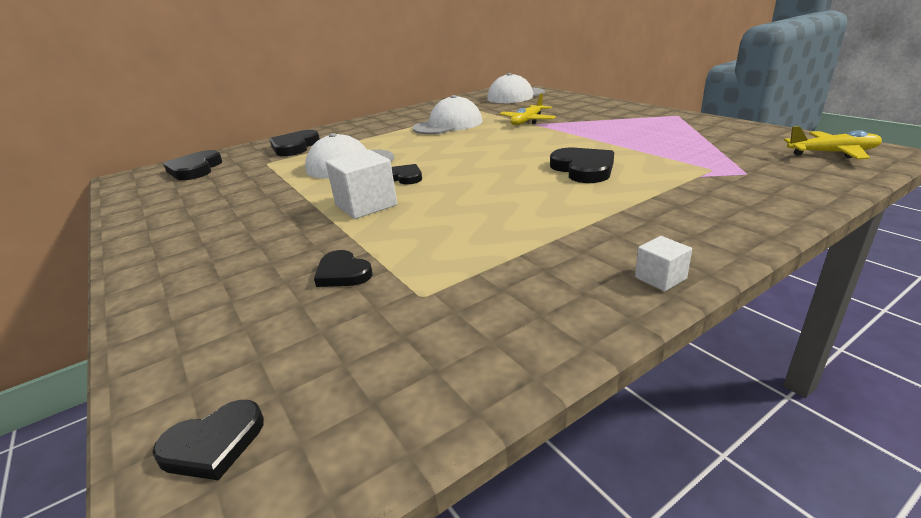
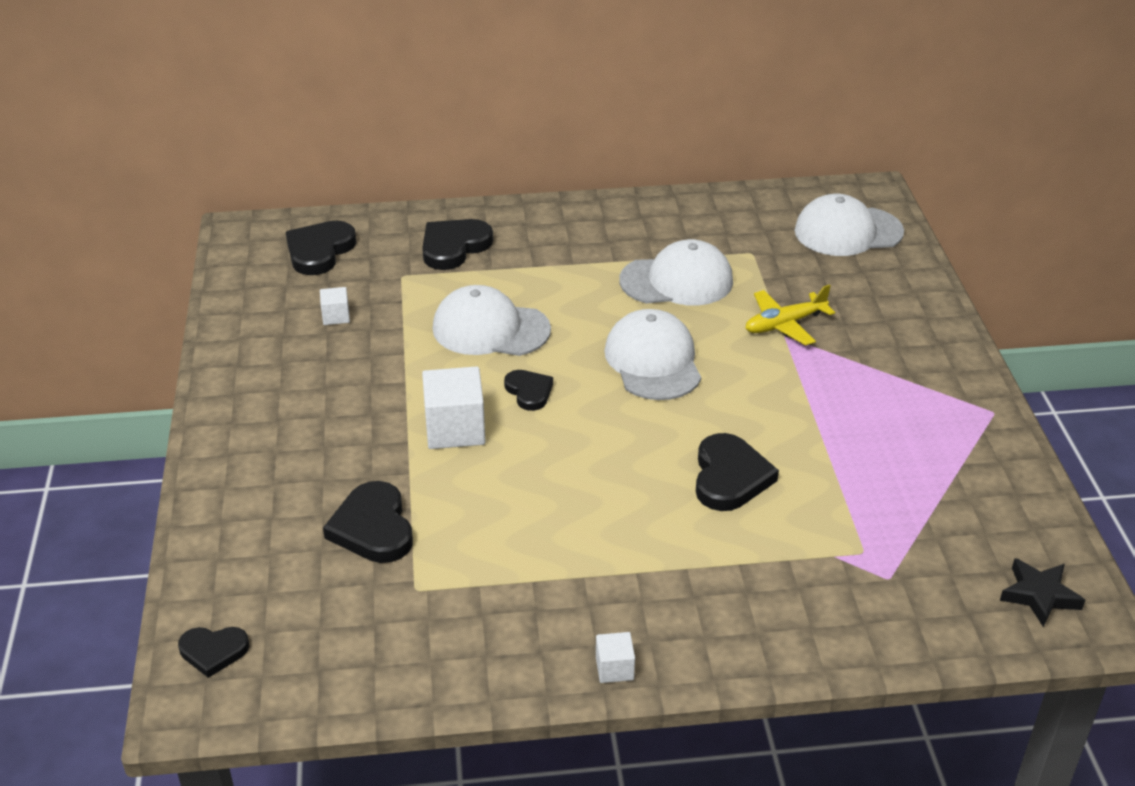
camera: 25 degrees right, 10 degrees up
black heart [314,250,373,287] -> black heart [323,481,413,563], size x1.62
yellow plane [784,126,882,159] -> black star [1000,558,1085,627]
none -> white cube [320,287,350,325]
none -> white cap [604,309,701,400]

